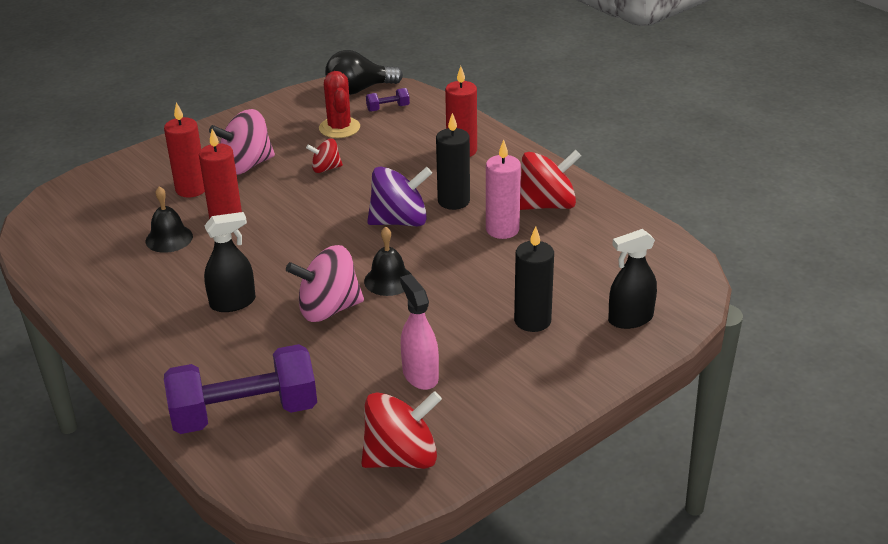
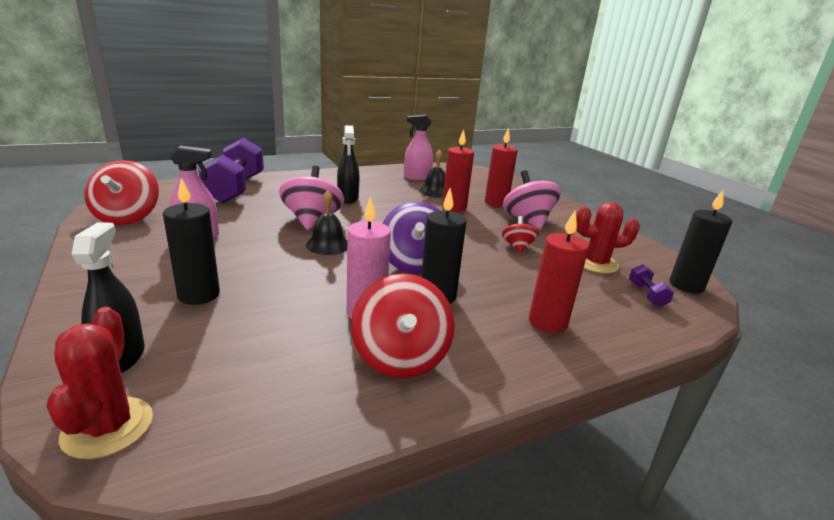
camera: 100 degrees right, 10 degrees down
black light bulb [325,50,403,95] -> black candle [669,190,732,294]
none -> red cactus [46,307,153,459]
none -> pink spray bottle [404,115,433,180]

